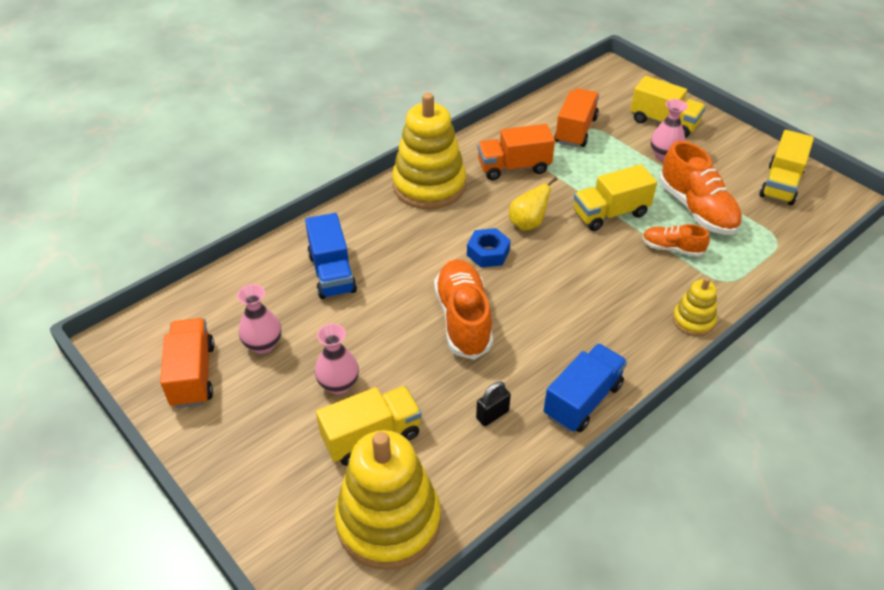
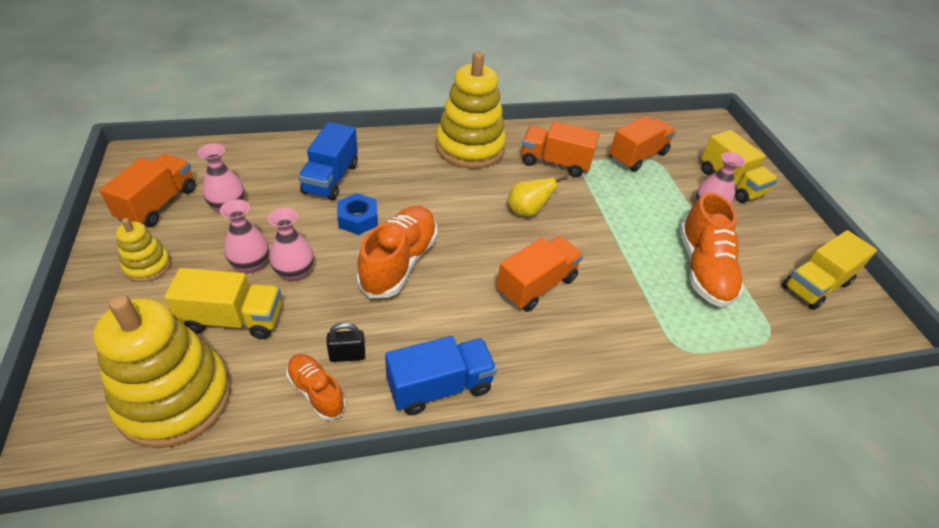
camera: 25 degrees right, 0 degrees up
blue nut [467,228,511,268] -> blue nut moved to [337,193,378,235]
yellow truck [574,164,657,231] -> none
orange shoe [642,224,710,257] -> orange shoe moved to [286,354,346,420]
yellow stacking toy [672,277,717,336] -> yellow stacking toy moved to [116,218,171,282]
none -> pink vase [268,208,314,281]
none -> orange truck [497,236,583,312]

